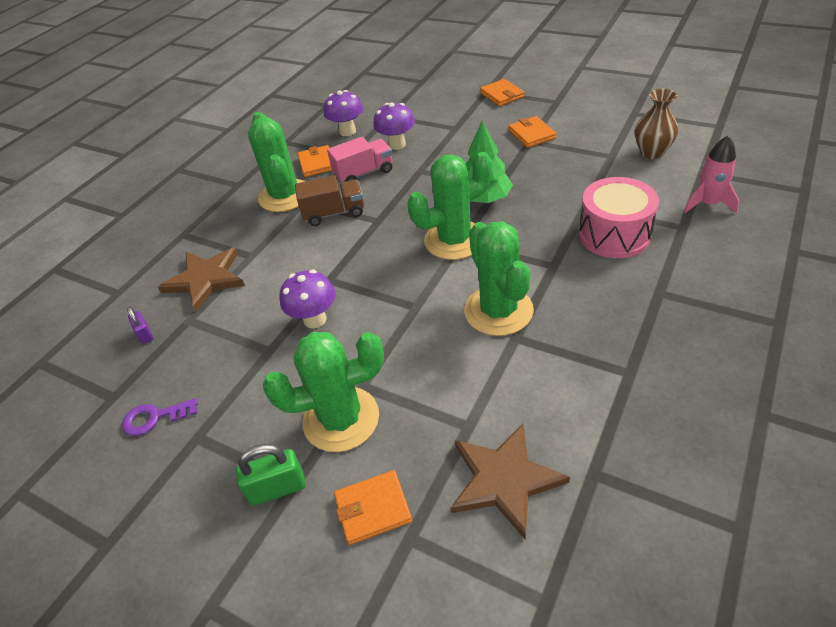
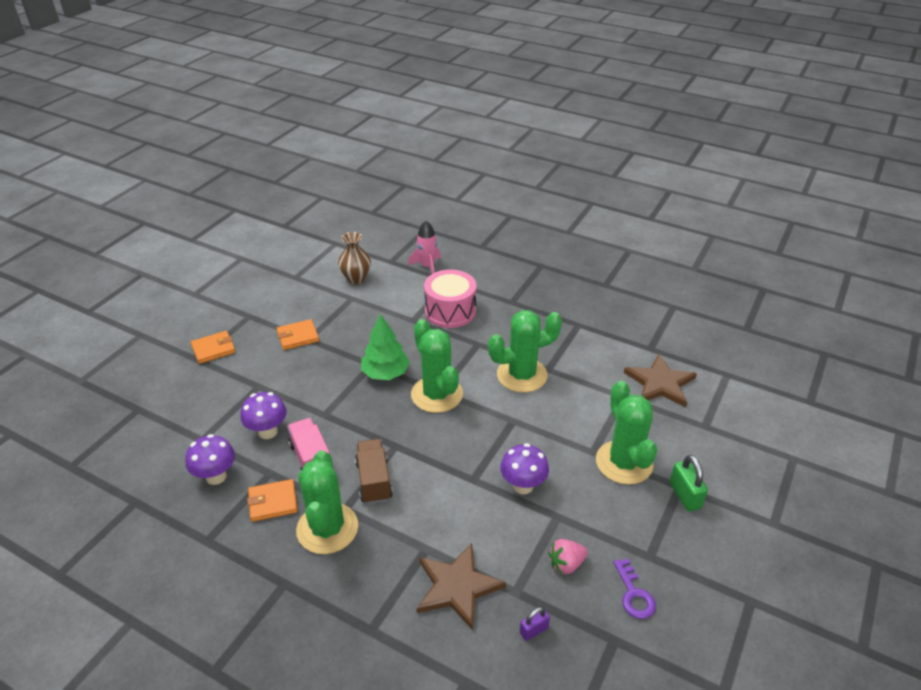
camera: 95 degrees left, 5 degrees down
green cactus [248,112,305,212] -> green cactus turned 75 degrees counterclockwise [296,450,358,554]
orange wallet [334,470,412,545] -> none
none -> pink strawberry [549,539,588,574]

